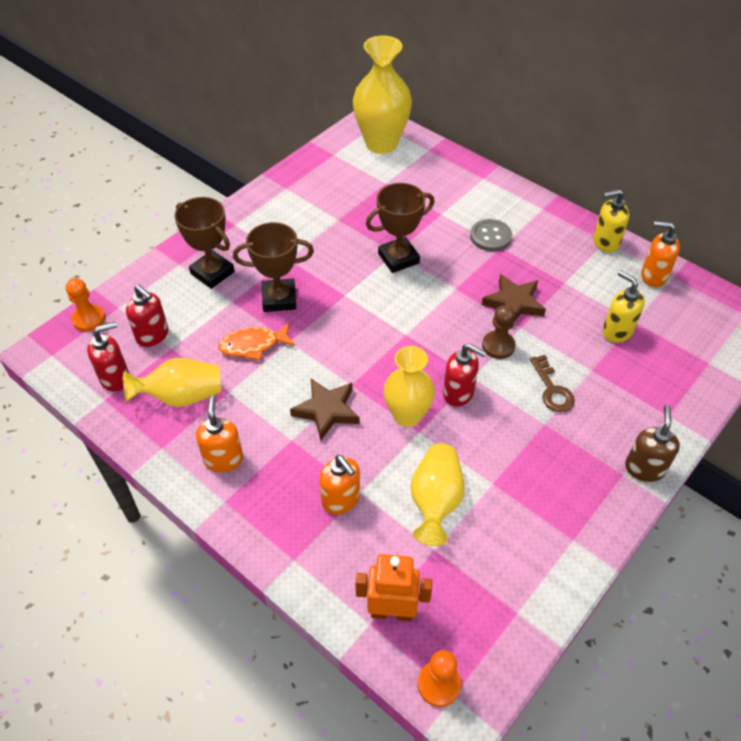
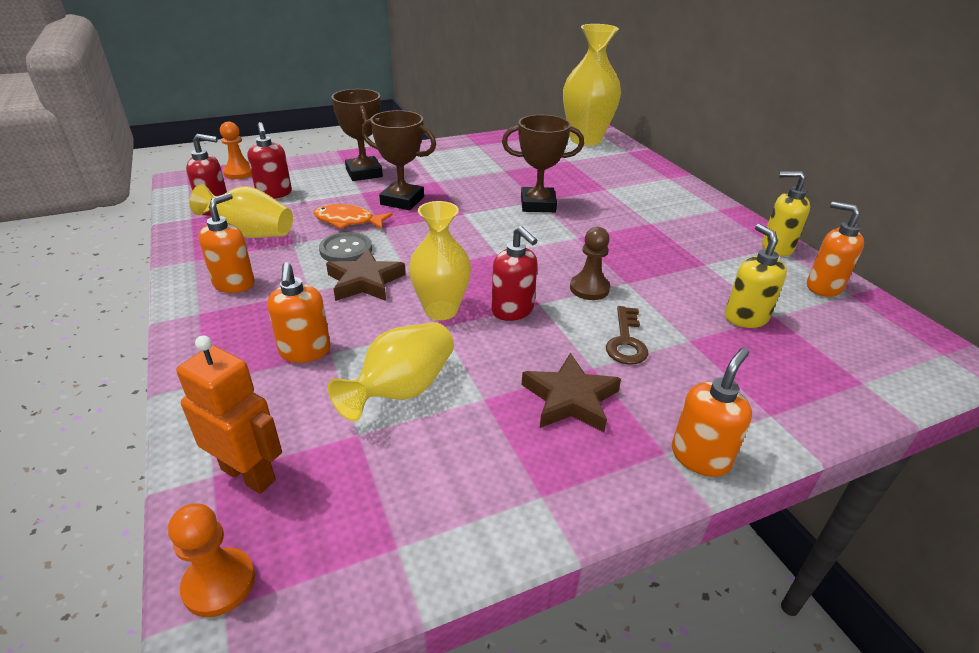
camera: 25 degrees right, 15 degrees down
grey button [470,219,512,251] -> grey button moved to [319,232,372,262]
brown star [482,274,546,322] -> brown star moved to [522,352,621,432]
brown soap dispenser [625,405,680,482] -> orange soap dispenser [672,347,752,477]

